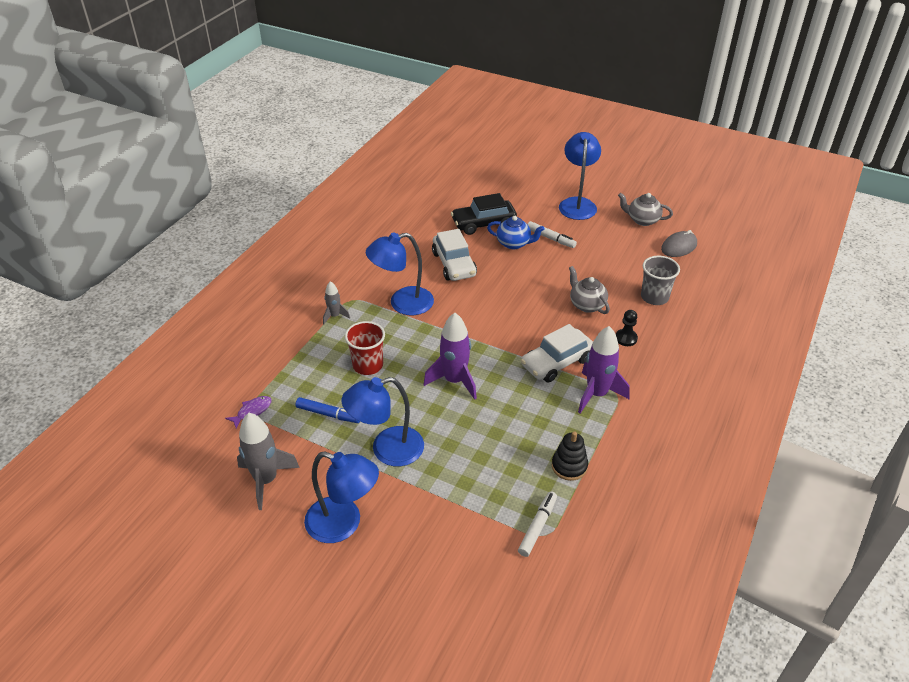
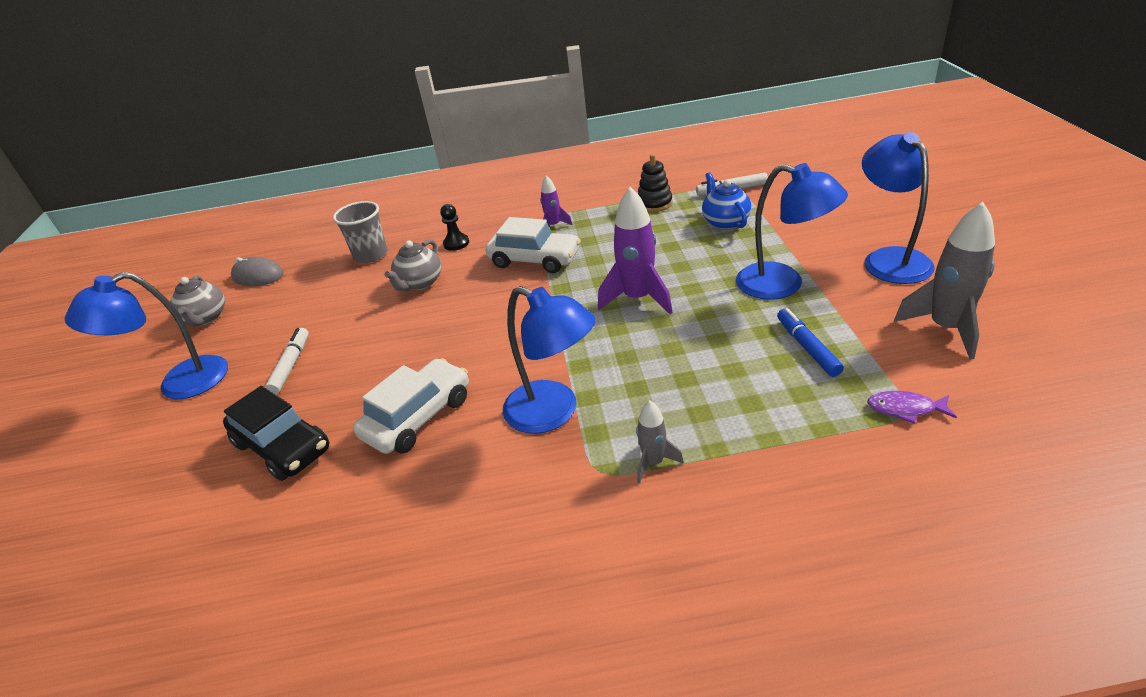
camera: 120 degrees left, 5 degrees down
red cup [345,321,385,375] -> none
blue teapot [487,216,545,249] -> blue teapot moved to [702,172,751,229]
purple rocket [578,326,630,414] -> purple rocket [540,175,573,226], size x0.54

